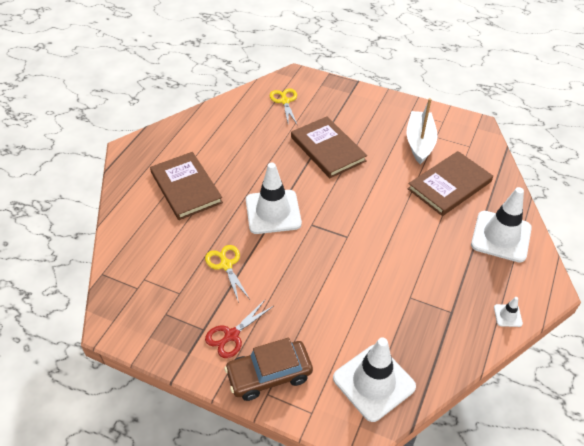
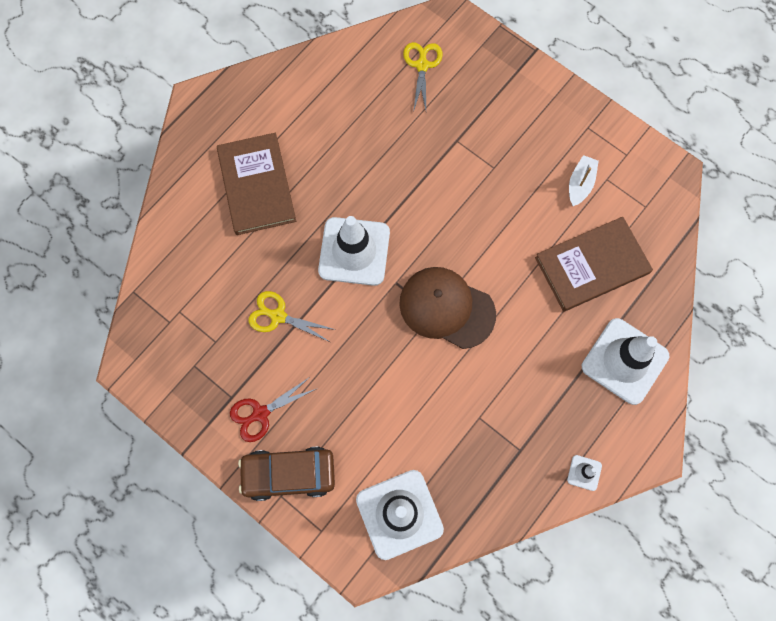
camera: 15 degrees right, 25 degrees up
yellow scissors [205,245,250,303] -> yellow scissors turned 60 degrees counterclockwise [249,291,336,342]
brown book [291,117,367,178] -> none
white boat [406,98,438,164] -> white boat [569,155,599,206], size x0.58
none -> brown cap [399,267,496,349]

